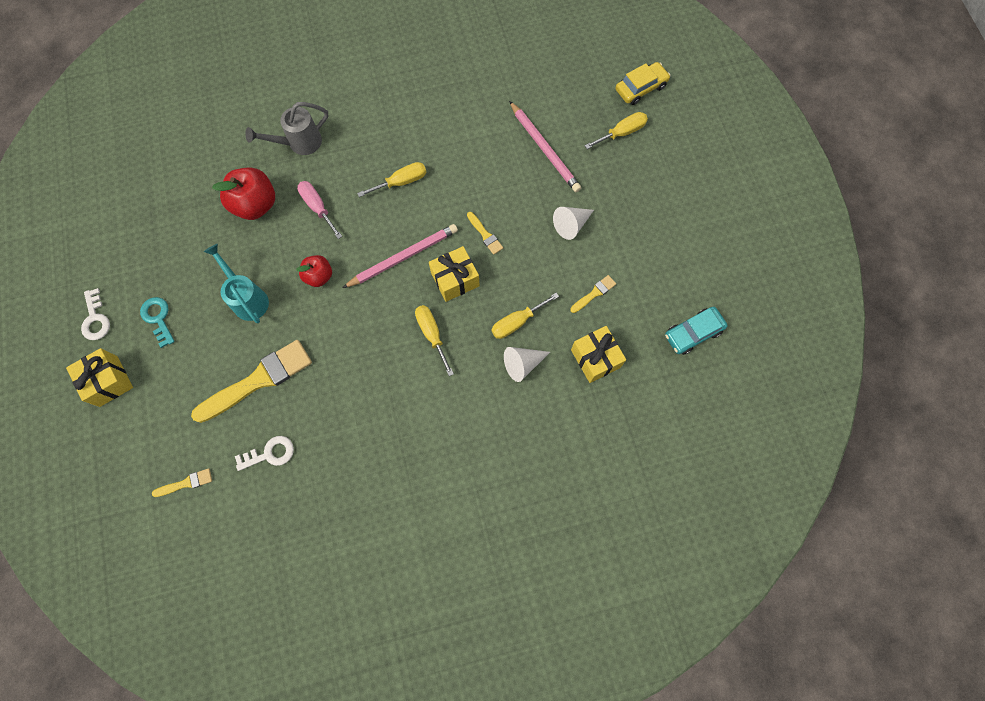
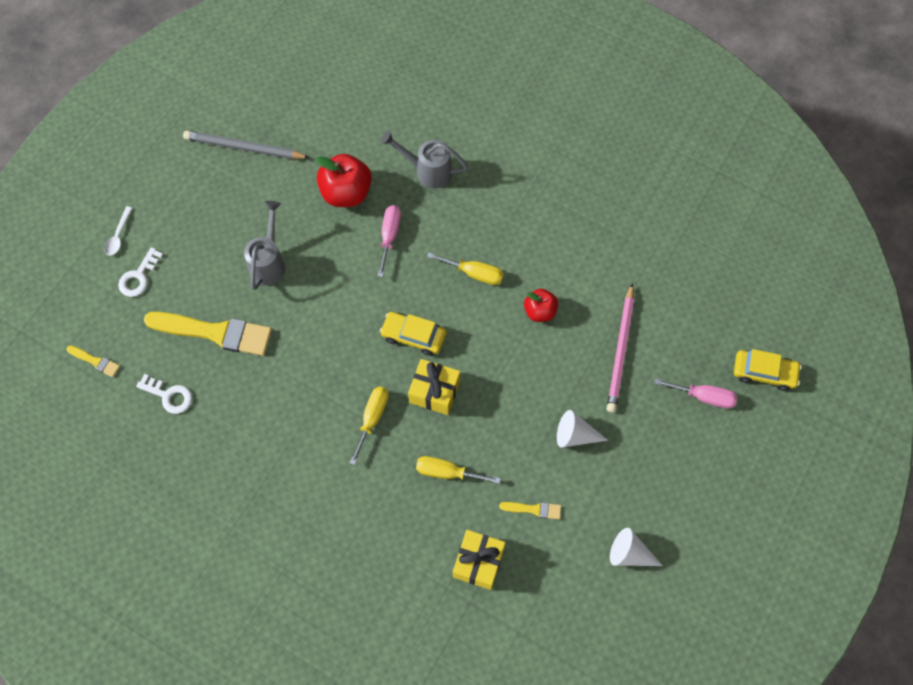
camera: 45 degrees right, 5 degrees down
yellow gift [66,348,133,407] -> white spoon [104,206,132,255]
white key [81,288,110,340] -> white key moved to [118,247,163,297]
turquoise key [140,297,175,348] -> none
turquoise watering can [204,244,269,323] -> grey watering can [244,201,286,290]
red apple [296,255,332,287] -> red apple moved to [524,289,558,322]
pink pencil [343,224,458,288] -> yellow car [380,312,446,356]
yellow brush [467,212,503,255] -> none
white cone [504,347,550,382] -> white cone moved to [610,528,663,566]
yellow screwdriver [585,112,648,149] -> pink screwdriver [654,378,738,409]
turquoise car [665,307,728,355] -> none
none -> grey pencil [183,131,310,159]

